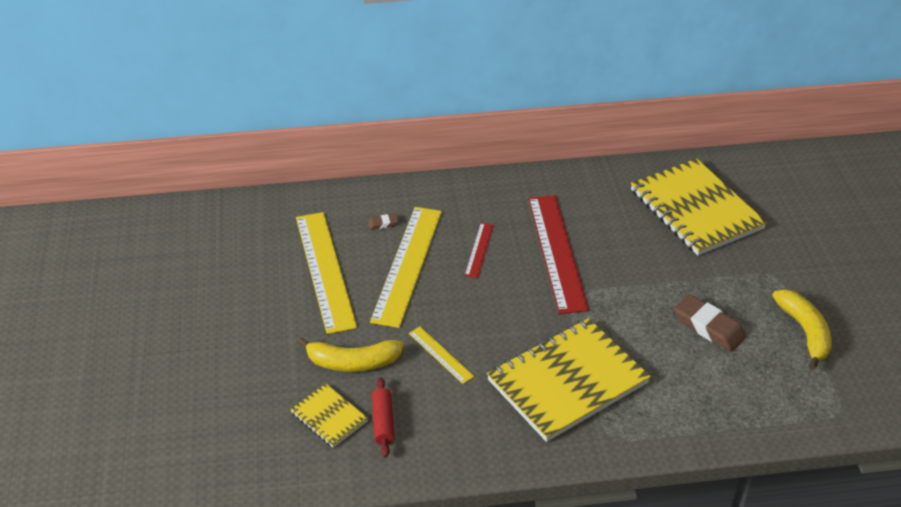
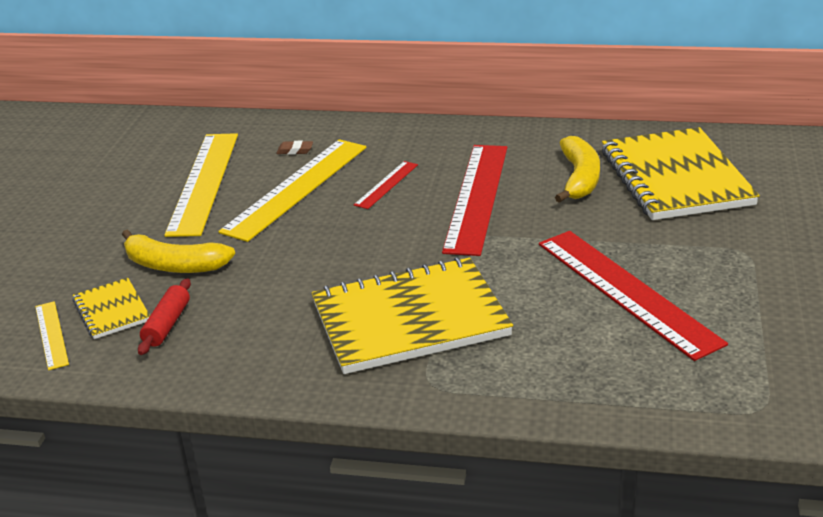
camera: 20 degrees right, 10 degrees down
yellow ruler [409,327,475,384] -> yellow ruler moved to [35,301,69,370]
brown eraser [674,294,746,352] -> red ruler [539,231,728,361]
yellow banana [772,290,832,370] -> yellow banana moved to [555,136,600,203]

